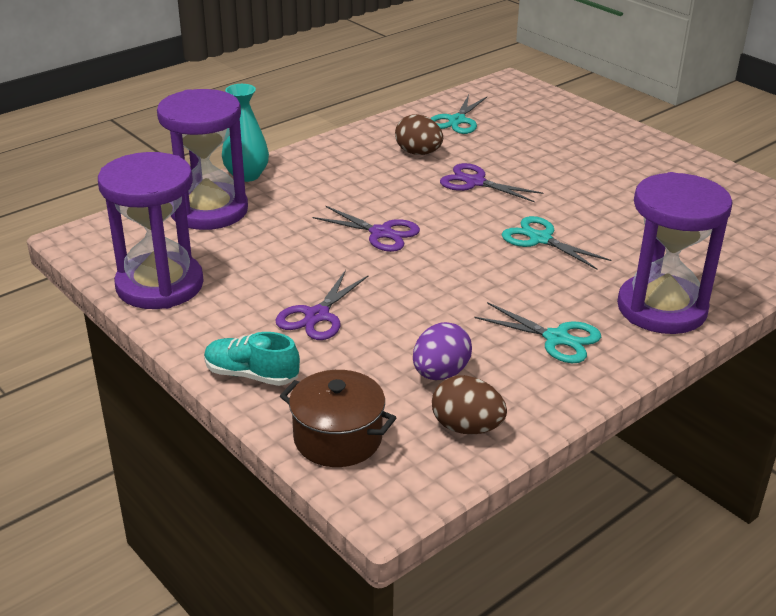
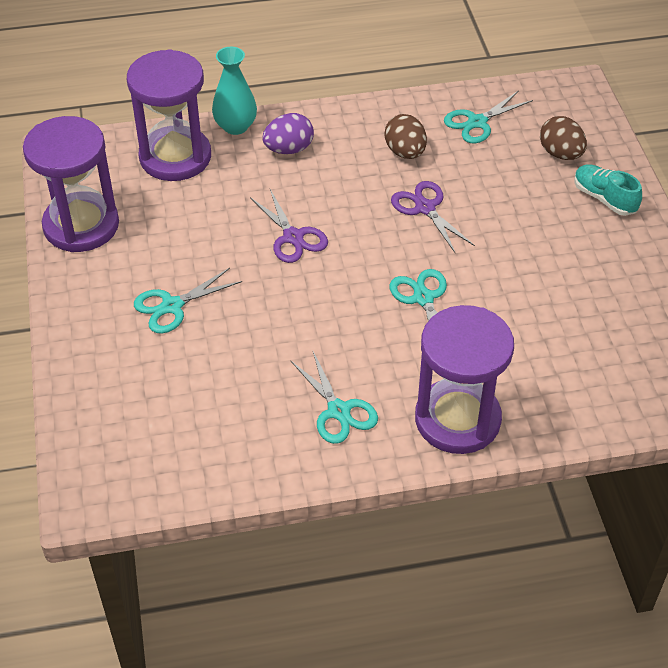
camera: 30 degrees right, 15 degrees up
turquoise shoe [204,332,300,386] -> turquoise shoe moved to [574,164,642,216]
purple scissors [275,270,368,340] -> turquoise scissors [134,268,242,334]
brown pot [280,370,396,467] -> none
purple egg [413,322,472,380] -> purple egg moved to [262,113,314,154]
brown egg [432,375,507,434] -> brown egg moved to [540,116,587,160]

